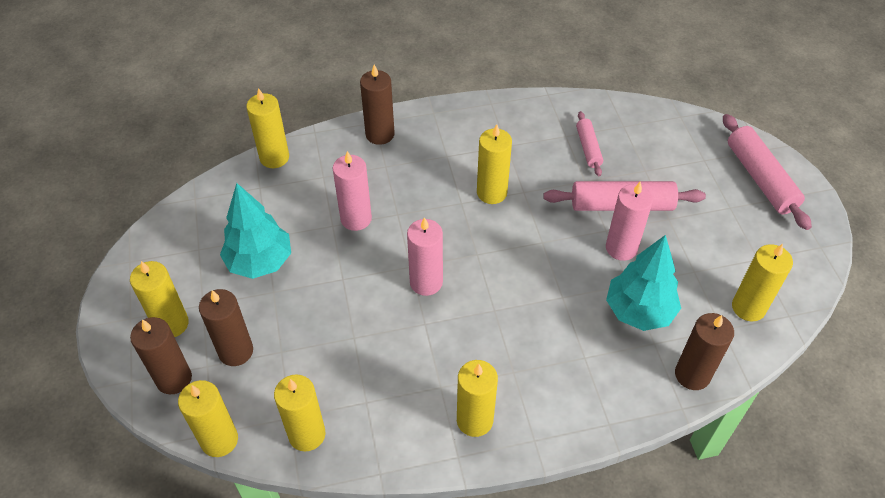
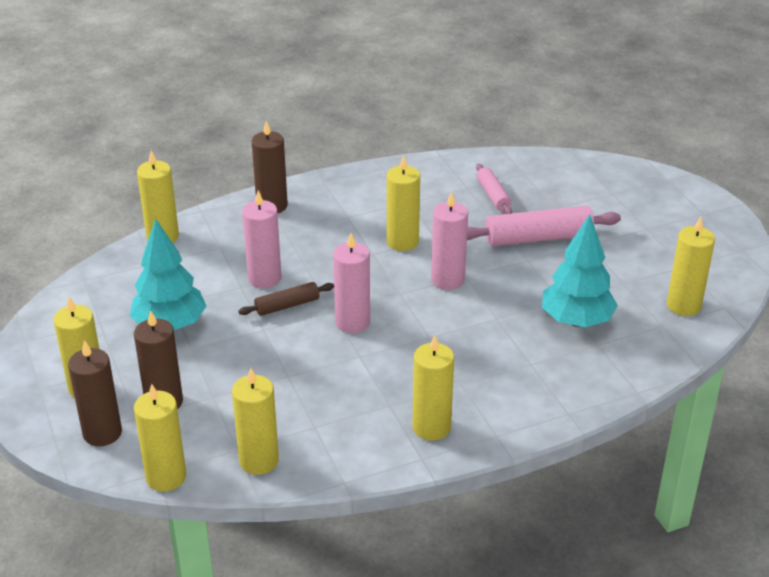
camera: 10 degrees left, 15 degrees down
pink candle [606,182,653,261] -> pink candle moved to [431,191,468,290]
brown candle [675,313,734,390] -> none
pink rolling pin [723,114,812,230] -> none
none -> brown rolling pin [238,282,334,316]

